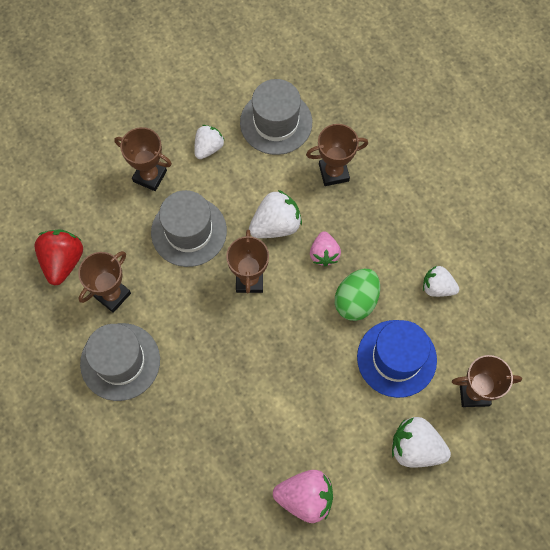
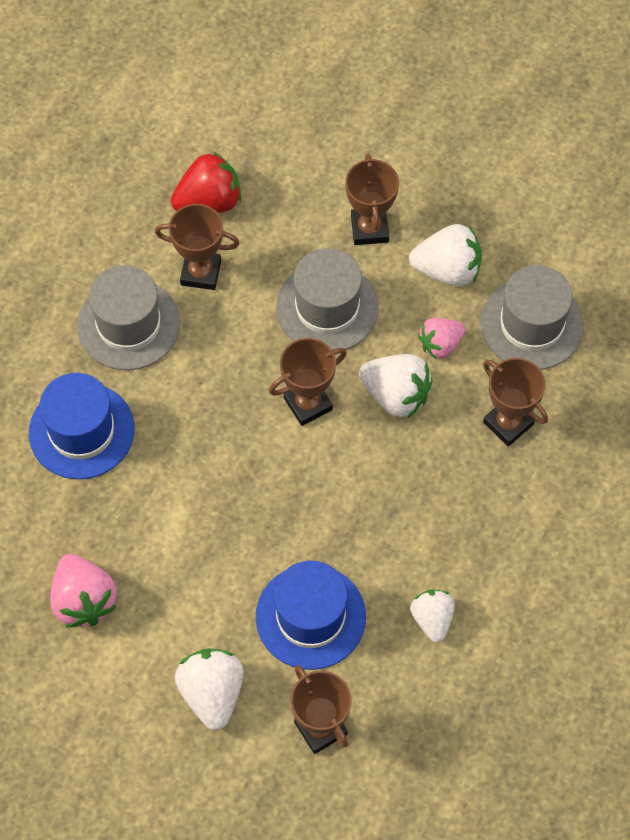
camera: 60 degrees right, 5 degrees down
white strawberry [194,125,224,159] -> white strawberry [409,224,482,286], size x1.51
pink strawberry [310,231,341,267] -> pink strawberry moved to [418,318,465,360]
green egg [335,269,380,321] -> none
none -> blue hat [29,373,134,479]

